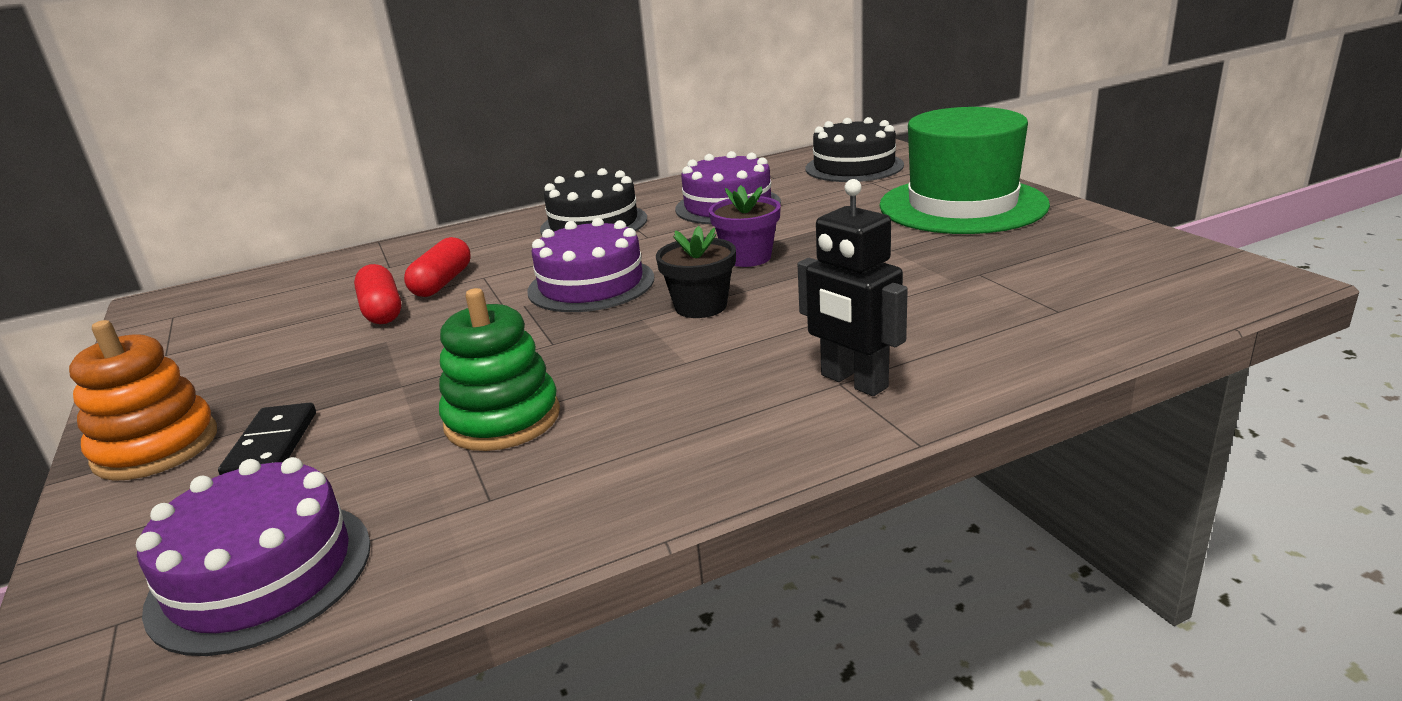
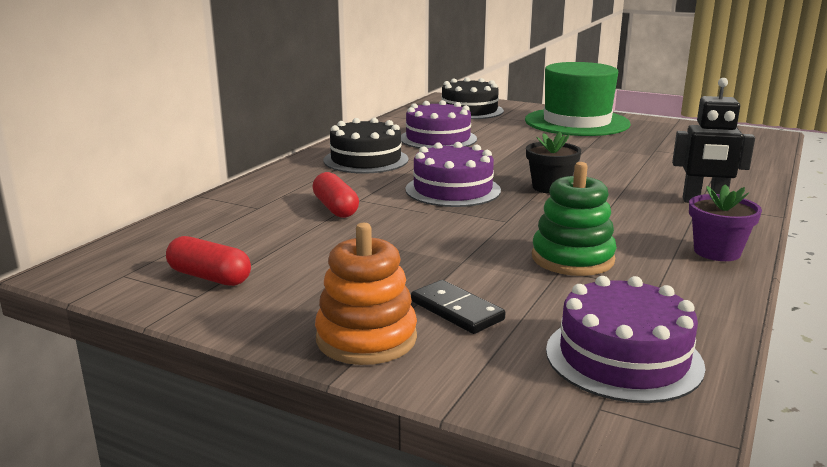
camera: 40 degrees left, 5 degrees down
red capsule [354,264,401,324] -> red capsule moved to [166,236,251,286]
purple flower pot [709,185,781,267] -> purple flower pot moved to [689,184,762,261]

